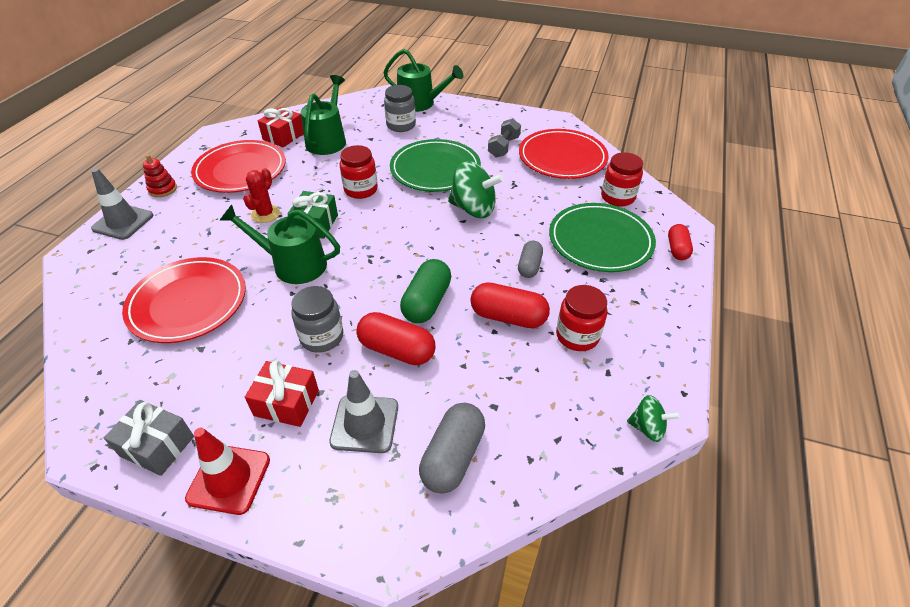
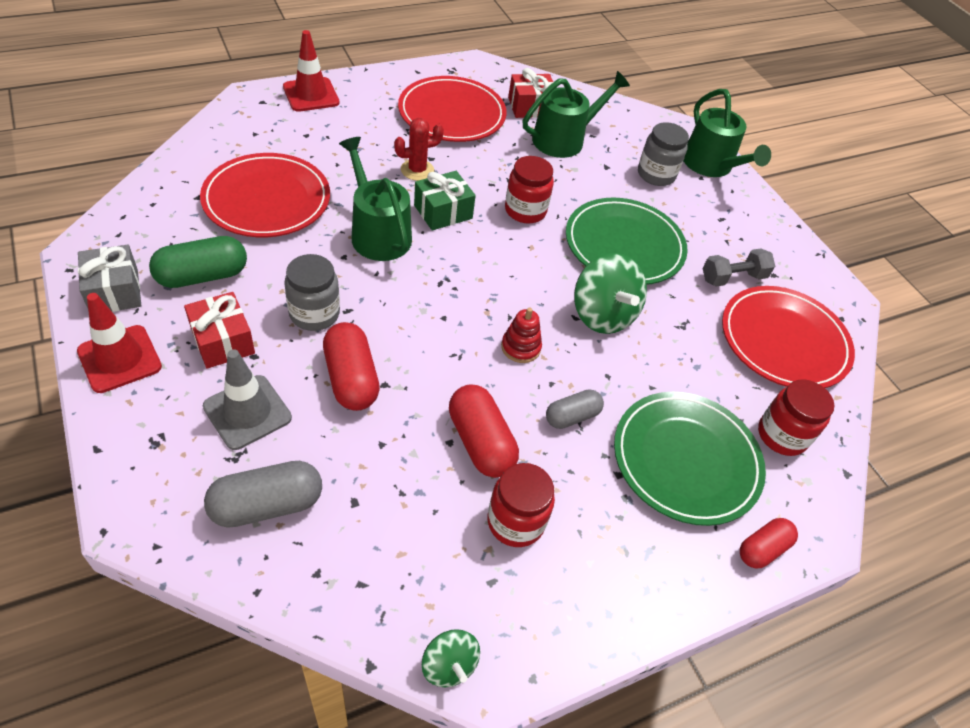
camera: 40 degrees right, 5 degrees up
grey traffic cone [91,168,153,240] -> red traffic cone [283,30,340,112]
red stacking toy [143,155,177,197] -> red stacking toy moved to [501,307,542,363]
green capsule [400,259,451,323] -> green capsule moved to [149,236,247,288]

